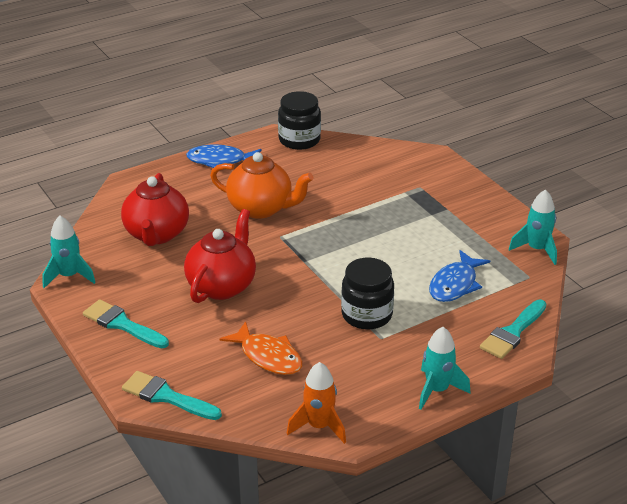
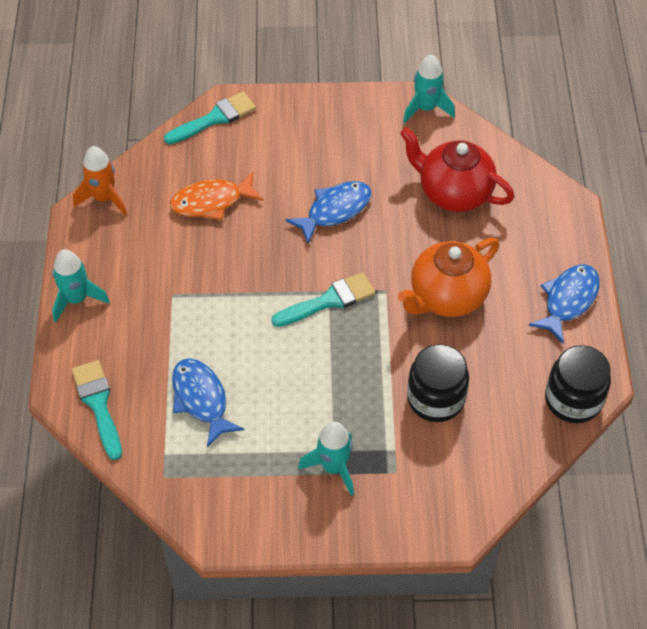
camera: 120 degrees right, 20 degrees up
turquoise brush [83,299,169,348] -> turquoise brush moved to [272,272,375,327]
red teapot [184,209,256,303] -> blue fish [285,181,371,244]
black jar [341,257,394,330] -> black jar moved to [407,344,469,422]
turquoise rocket [509,189,557,265] -> turquoise rocket moved to [298,422,354,496]

